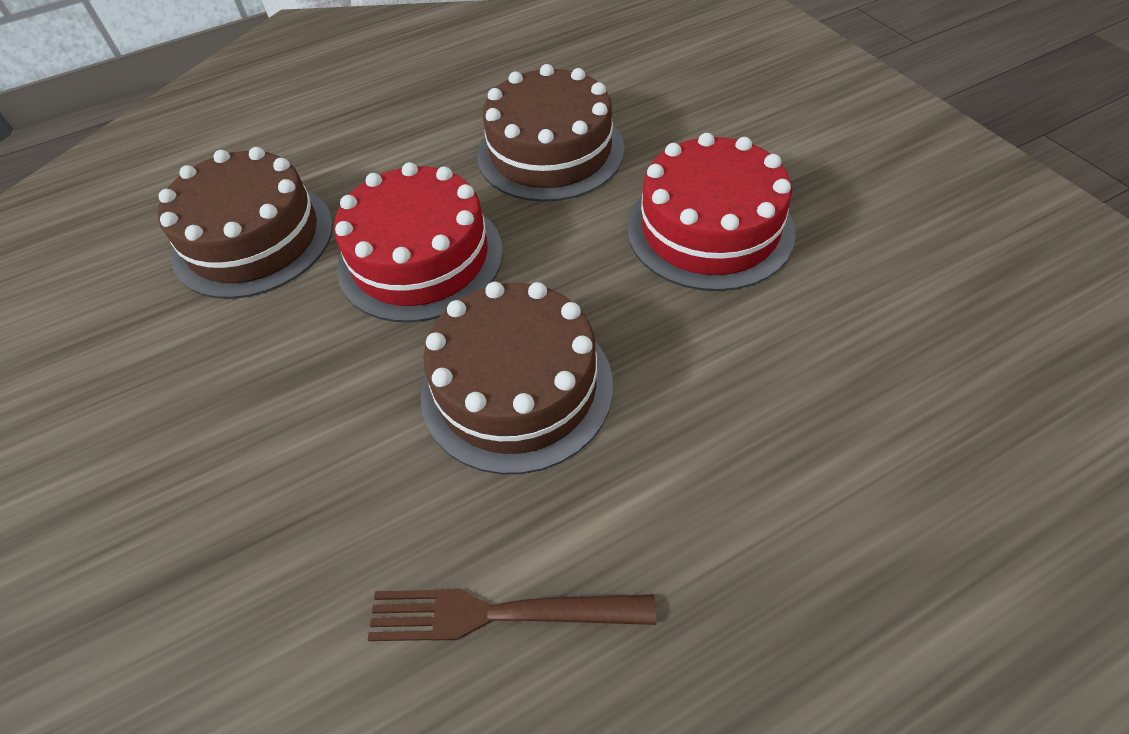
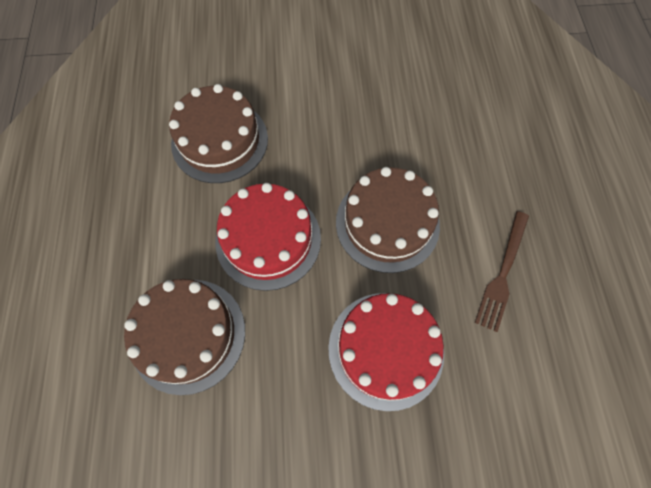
camera: 70 degrees left, 15 degrees up
red cake [627,133,796,291] -> red cake moved to [328,293,444,411]

